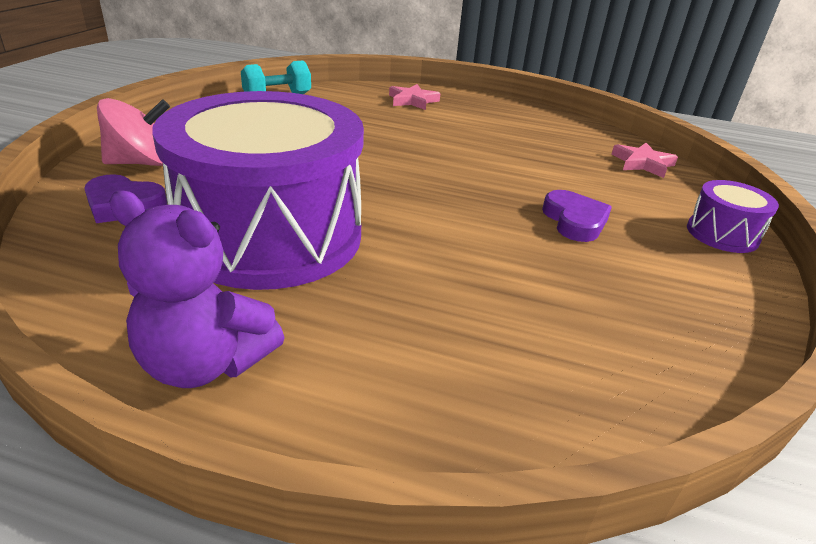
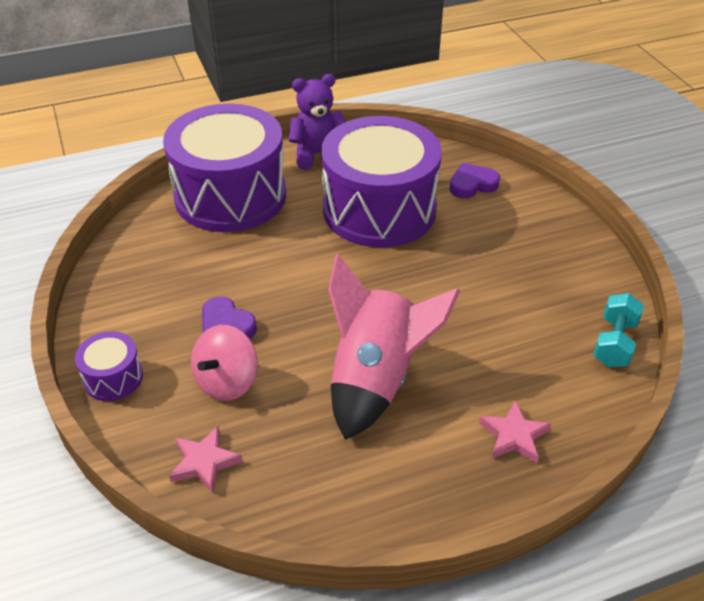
camera: 145 degrees right, 10 degrees up
pink spinning top [97,98,170,166] -> pink spinning top moved to [191,325,258,401]
none -> purple drum [163,104,286,232]
none -> pink rocket [328,254,460,440]

